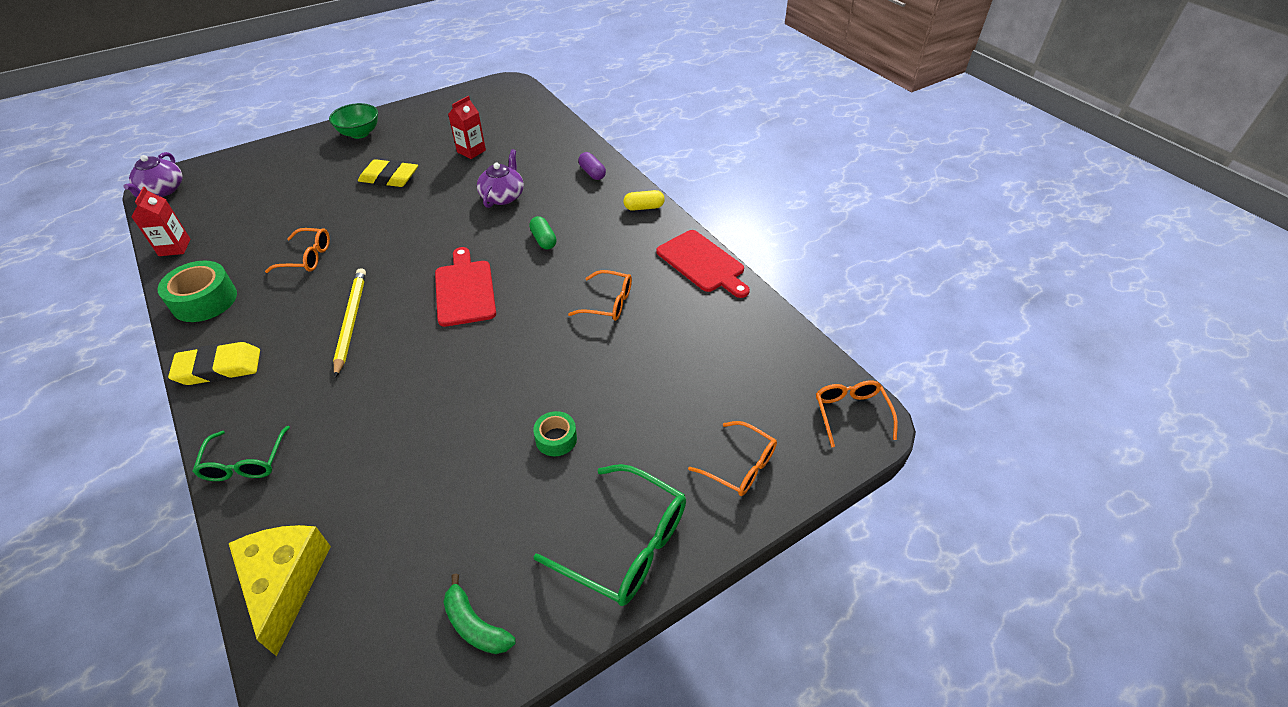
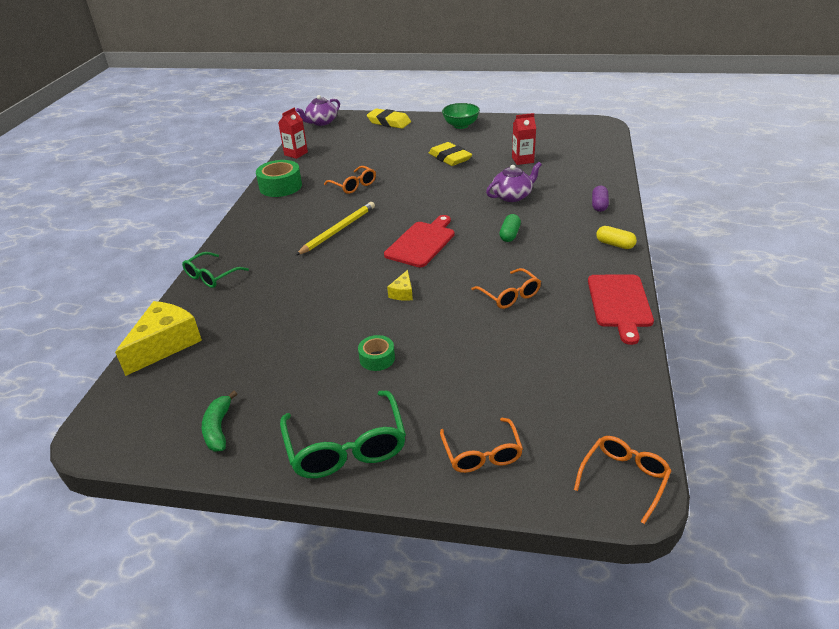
camera: 45 degrees right, 10 degrees down
yellow eraser [168,342,260,385] -> yellow eraser moved to [367,108,411,129]
none -> yellow cheese [387,270,413,301]

